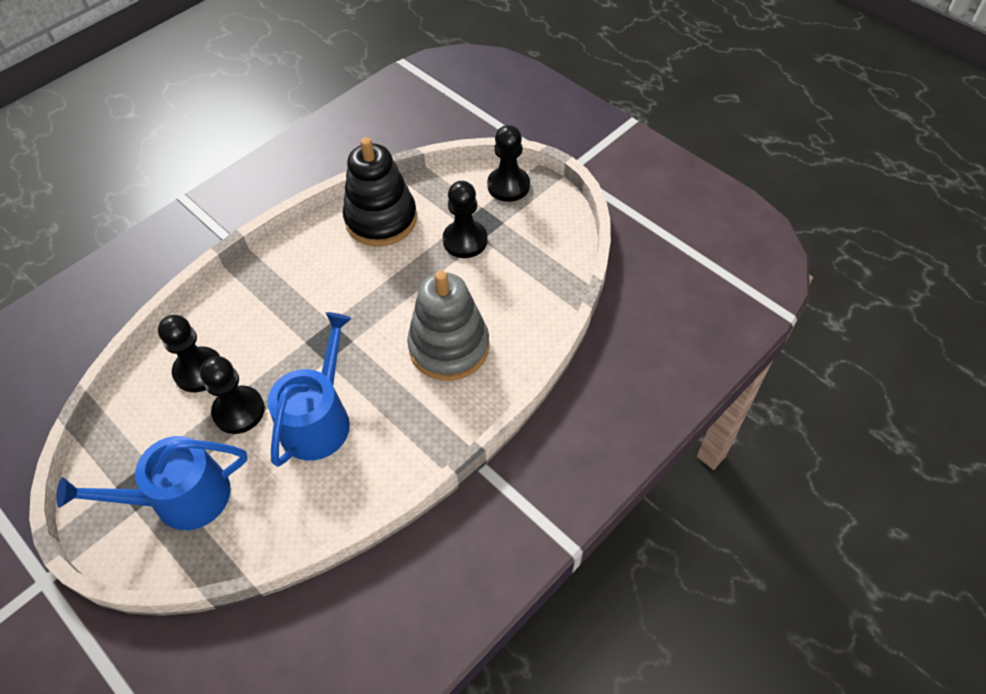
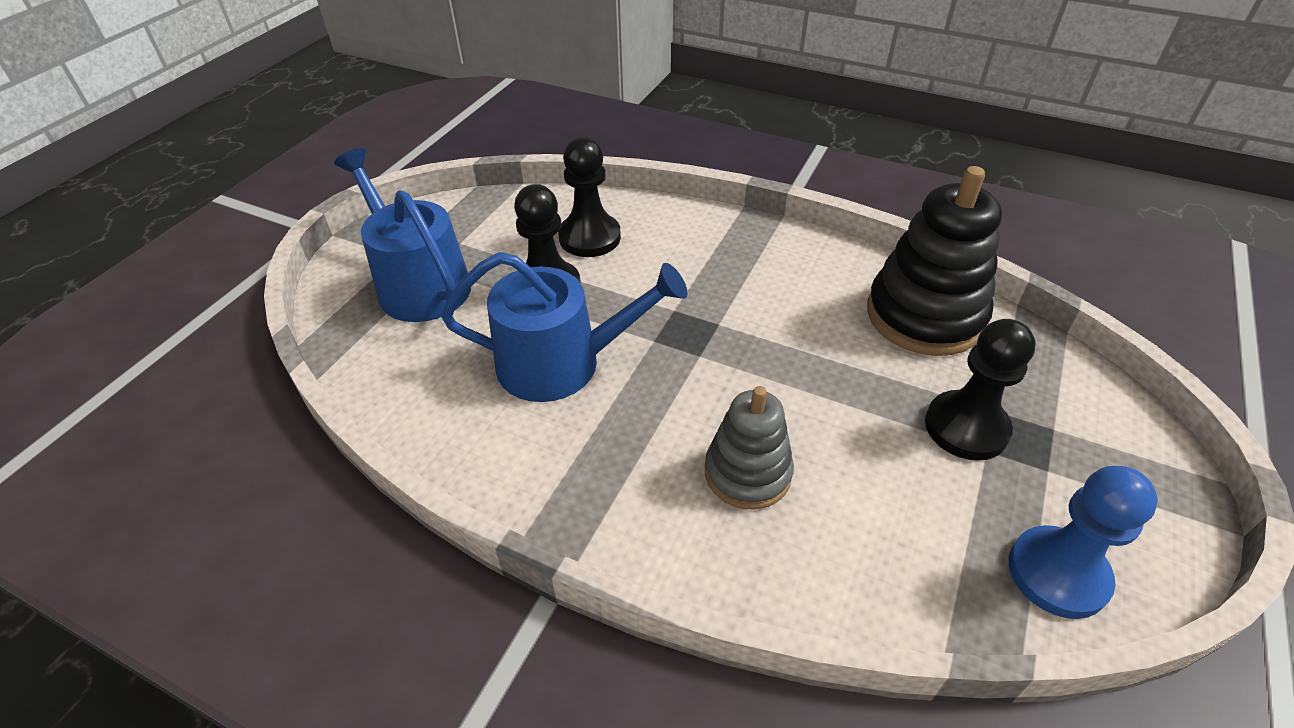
camera: 70 degrees right, 10 degrees down
grey stacking toy [407,271,490,381] -> grey stacking toy [705,386,794,510], size x0.63
black pawn [487,125,530,202] -> none
none -> blue pawn [1009,466,1158,619]

